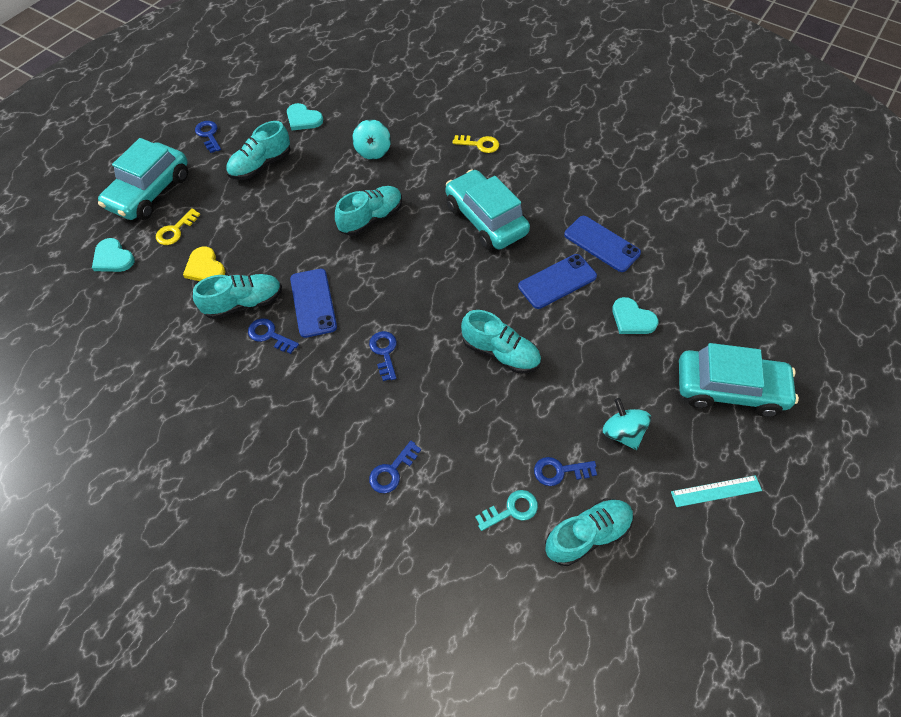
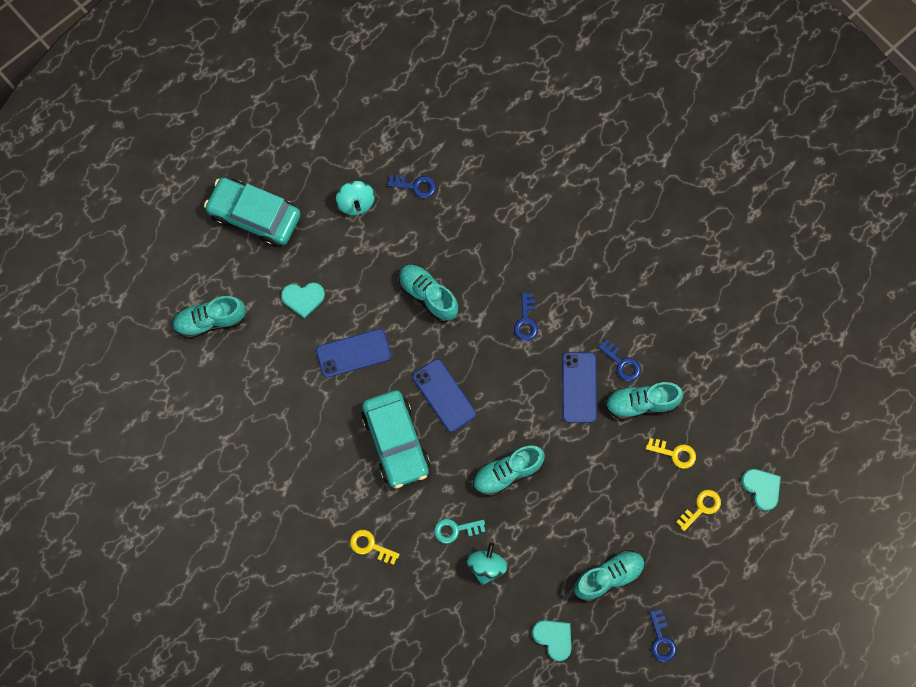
camera: 165 degrees left, 15 degrees up
turquoise car [98,138,188,220] -> none
yellow heart [183,247,225,281] -> yellow key [646,438,696,469]
blue key [369,441,421,493] -> none
turquoise key [475,490,538,531] -> turquoise key moved to [434,519,485,544]
turquoise shoe [545,498,634,566] -> turquoise shoe moved to [172,296,246,339]
blue phone [564,216,641,272] -> blue phone moved to [413,359,476,432]
turquoise heart [612,297,659,334] -> turquoise heart turned 120 degrees clockwise [281,283,325,319]
turquoise ruler [671,475,762,507] -> none

